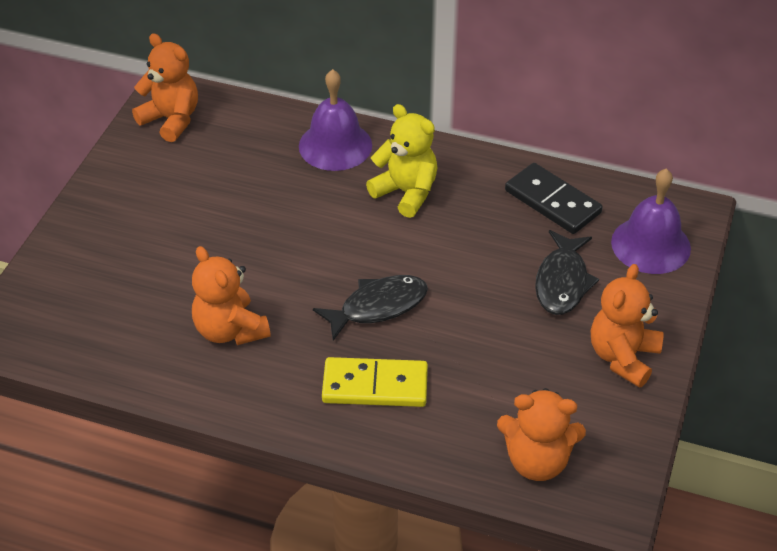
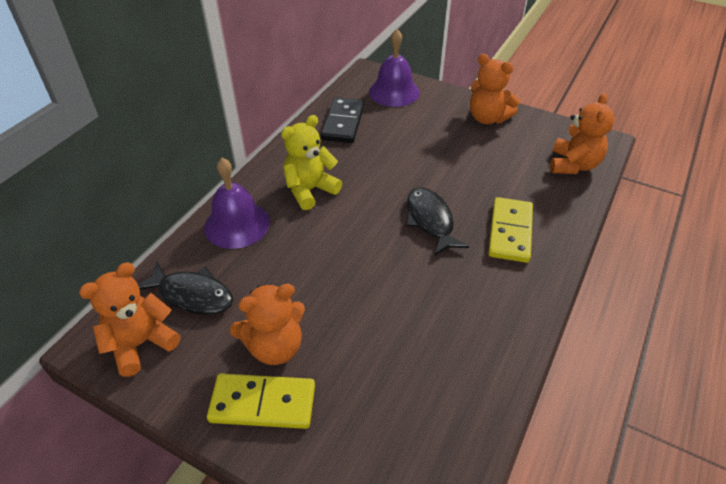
camera: 80 degrees left, 0 degrees up
orange teddy bear [192,246,271,345] -> orange teddy bear moved to [230,284,305,365]
black domino [505,163,603,234] -> black domino turned 45 degrees counterclockwise [321,97,364,143]
black fish [535,230,599,315] -> black fish moved to [138,261,233,315]
none -> yellow domino [207,373,315,429]

